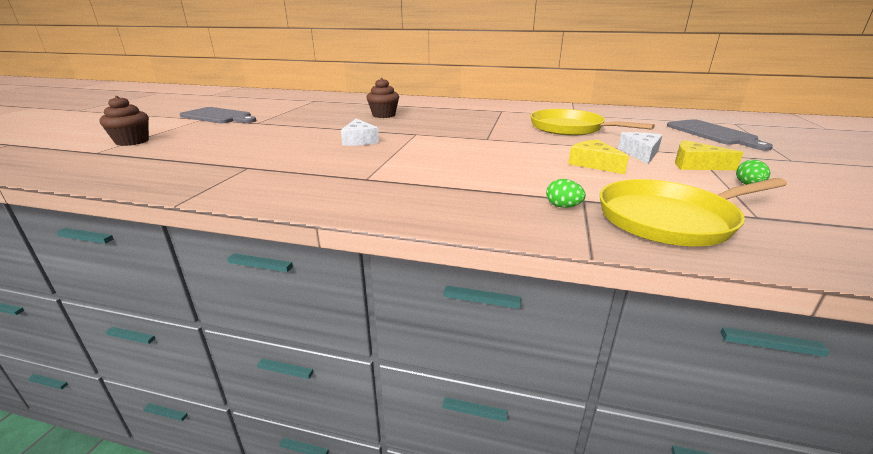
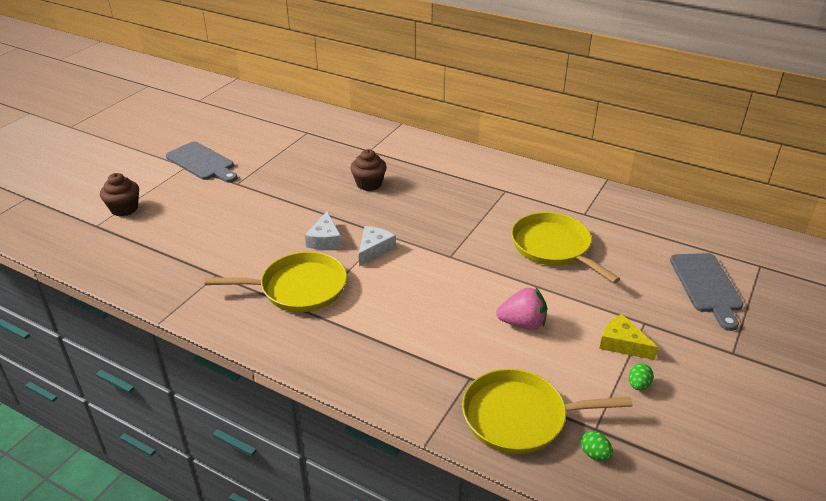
camera: 15 degrees right, 10 degrees up
green egg [546,179,586,208] -> green egg moved to [581,431,613,461]
yellow cheese [568,140,629,174] -> pink strawberry [497,287,547,330]
white cheese [618,132,662,164] -> white cheese moved to [359,226,396,266]
none -> yellow pan [205,252,347,312]

